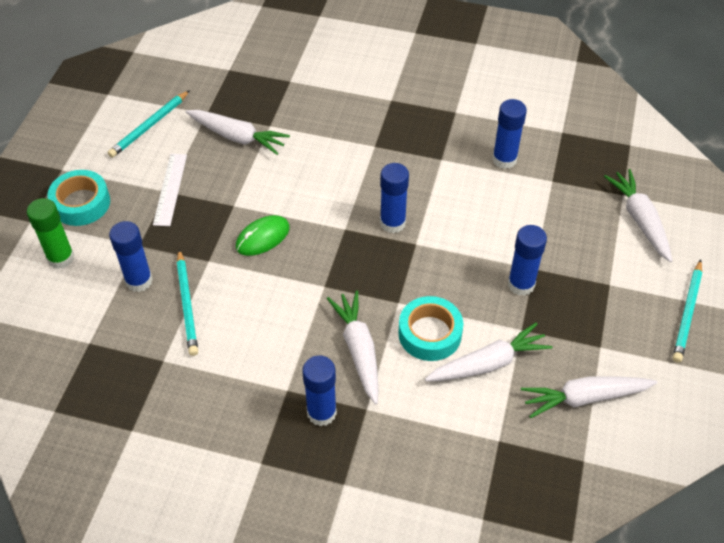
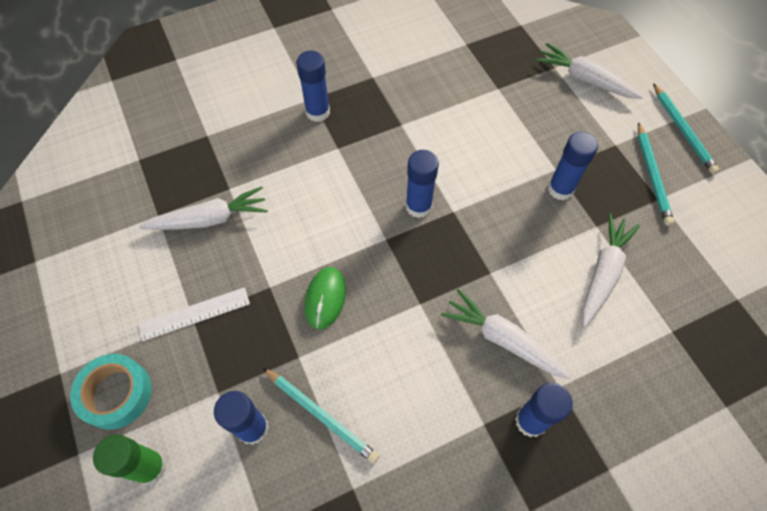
camera: 40 degrees left, 10 degrees up
turquoise pencil [108,90,190,158] -> turquoise pencil moved to [638,122,674,226]
white ruler [153,154,187,226] -> white ruler turned 75 degrees counterclockwise [138,287,250,342]
turquoise tape [398,296,463,361] -> none
blue glue stick [492,99,527,169] -> blue glue stick moved to [296,51,330,122]
white carrot [521,376,657,418] -> none

